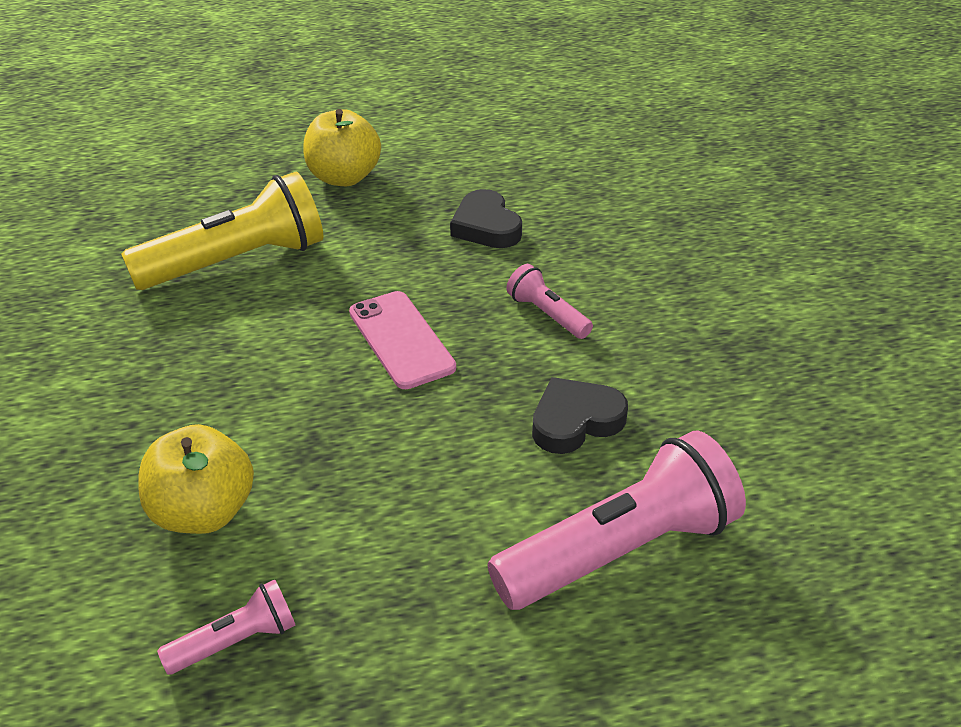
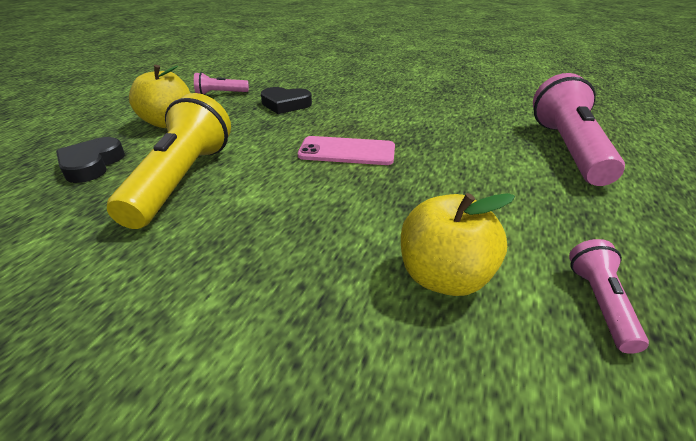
camera: 55 degrees left, 5 degrees down
pink flashlight [506,264,593,339] -> pink flashlight moved to [194,72,249,94]
black heart [532,377,628,454] -> black heart moved to [56,137,125,183]

